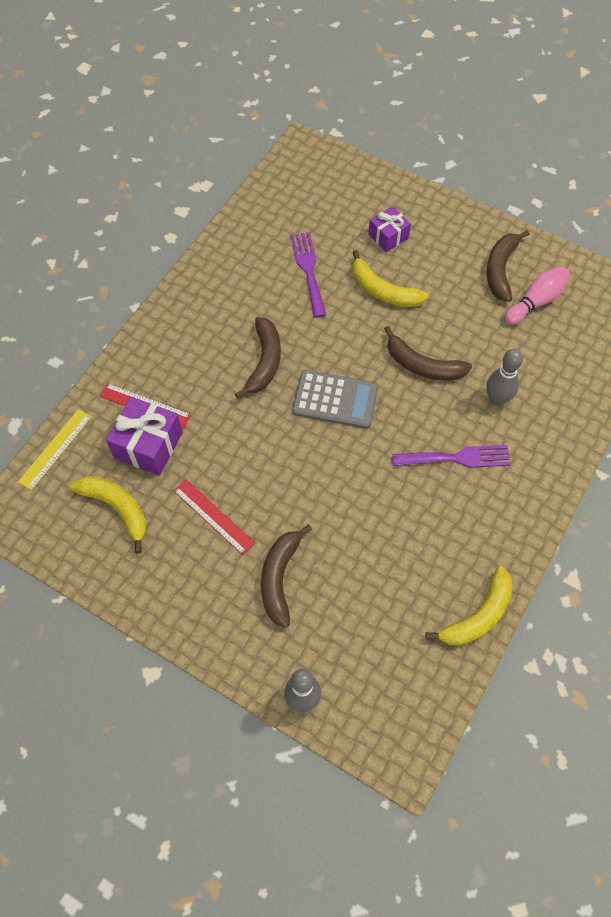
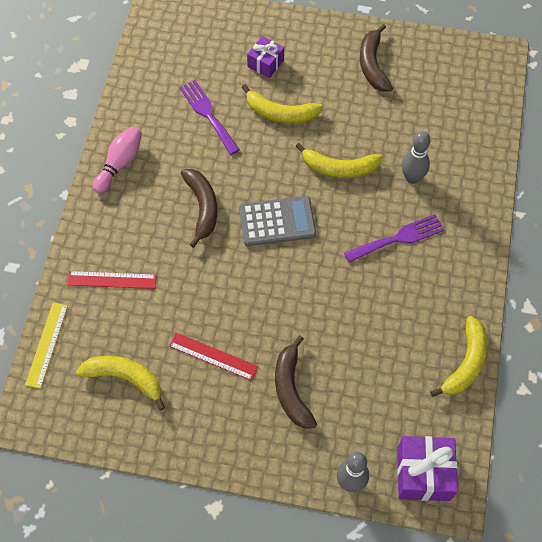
camera: 20 degrees left, 0 degrees up
purple gift [106,397,183,476] -> purple gift moved to [397,436,458,501]
brown banana [384,326,472,381] -> yellow banana [296,143,382,178]
pink bowling pin [504,266,570,325] -> pink bowling pin moved to [93,126,142,193]

